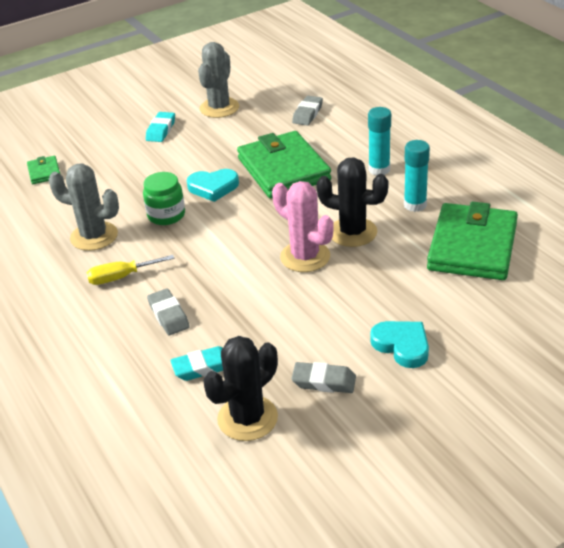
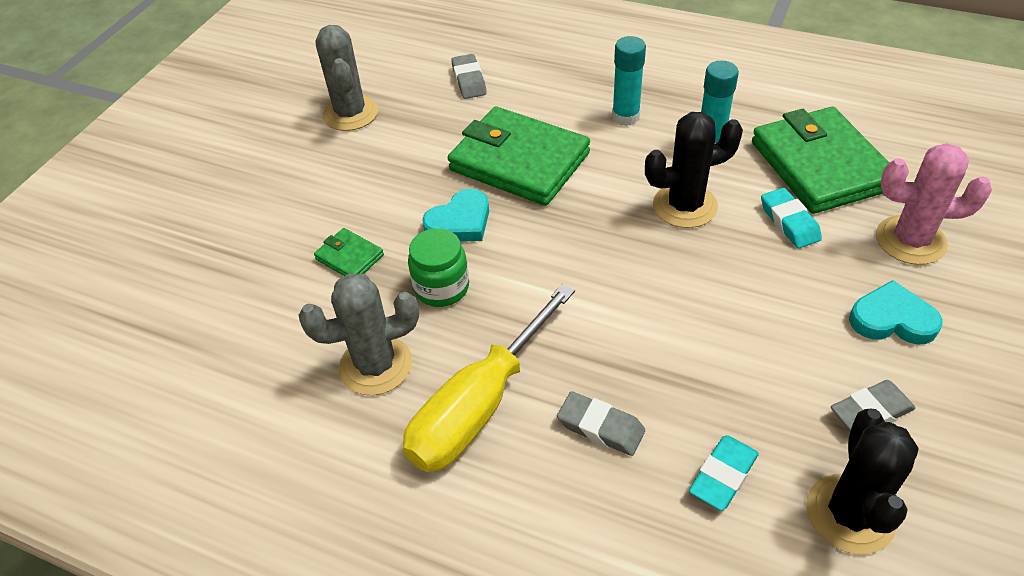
camera: 35 degrees left, 10 degrees up
green wallet [27,156,60,184] -> green wallet moved to [314,228,384,276]
yellow screwdriver [87,255,174,285] -> yellow screwdriver [403,283,575,472], size x1.90
turquoise eraser [146,112,175,142] -> turquoise eraser moved to [761,188,822,248]
pink cactus [272,181,334,272] -> pink cactus moved to [876,143,992,265]

